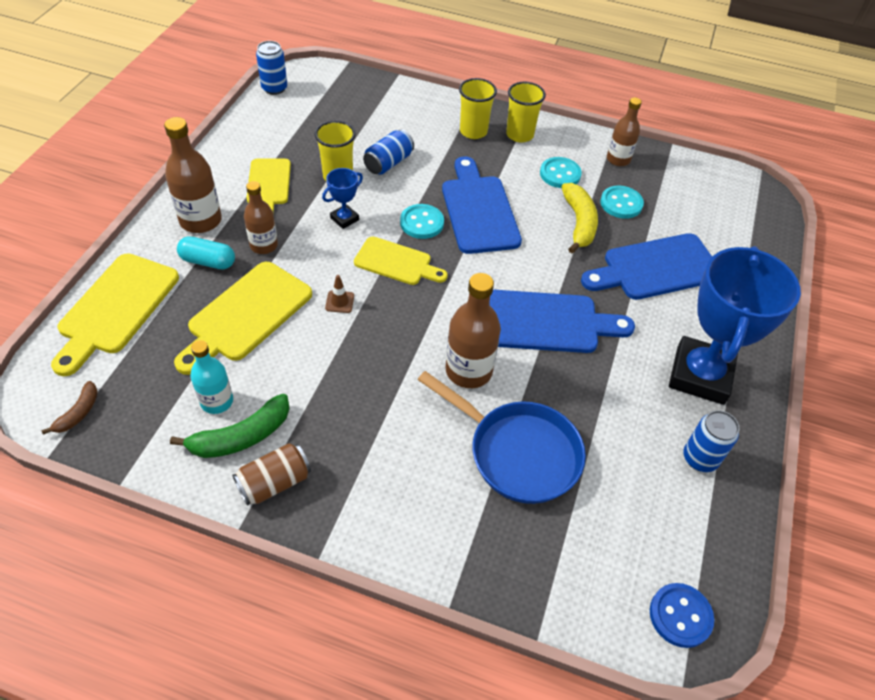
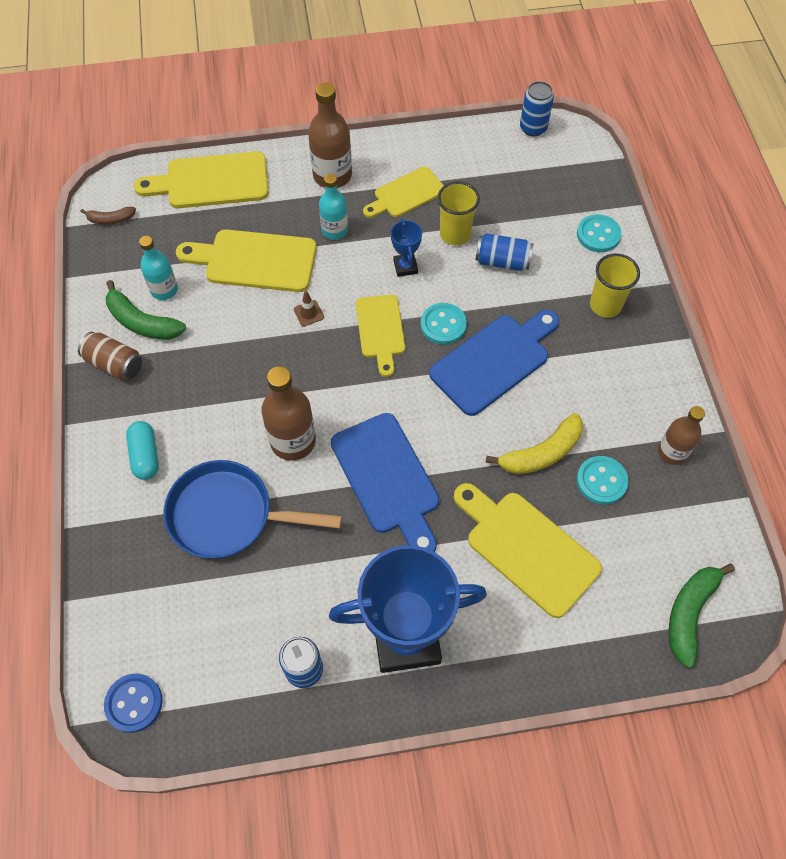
camera: 65 degrees right, 10 degrees up
turquoise capsule [177,236,235,269] -> turquoise capsule moved to [126,421,159,480]
brown bottle [244,181,278,254] -> turquoise bottle [319,174,348,240]
blue trophy [322,168,363,229] -> blue trophy turned 60 degrees clockwise [391,219,422,277]
blue pan [418,371,586,504] -> blue pan turned 90 degrees clockwise [164,460,342,559]
yellow cup [506,82,546,143] -> none
turquoise button [540,157,582,188] -> turquoise button moved to [577,214,622,252]
blue cutting board [581,233,712,300] -> yellow cutting board [454,483,602,618]
none -> green banana [669,564,735,668]

